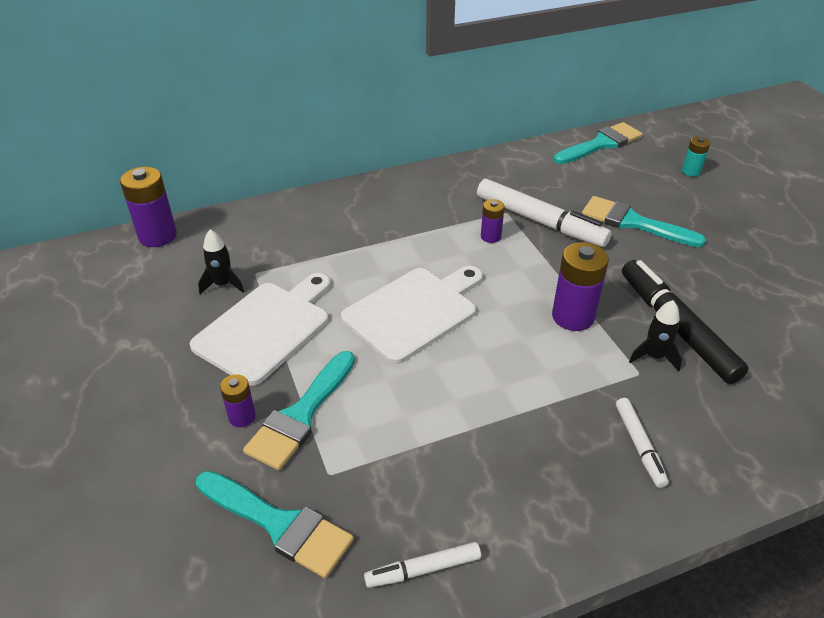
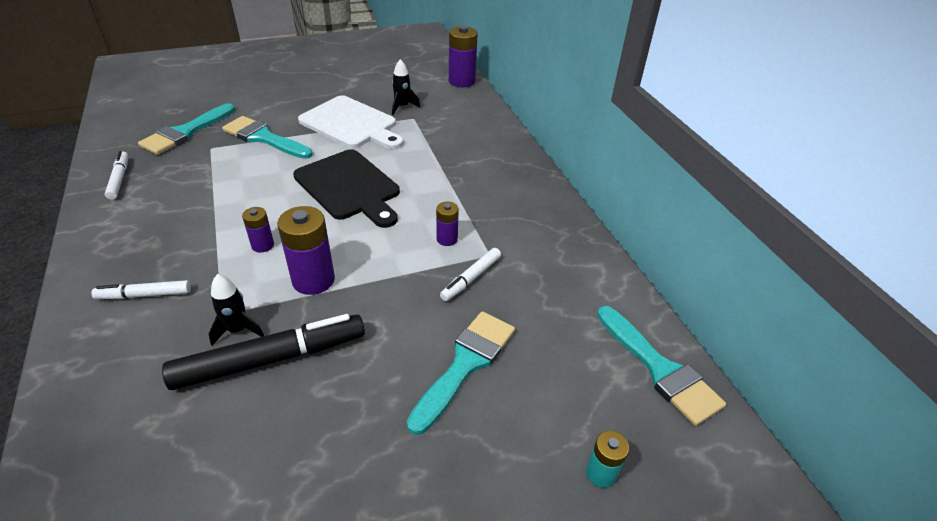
camera: 90 degrees right, 0 degrees up
purple battery [220,374,256,427] -> purple battery moved to [242,207,274,253]
white cutting board [341,266,483,364] -> black cutting board [293,149,400,228]
white marker [477,179,612,247] -> white marker [440,248,501,301], size x0.52

